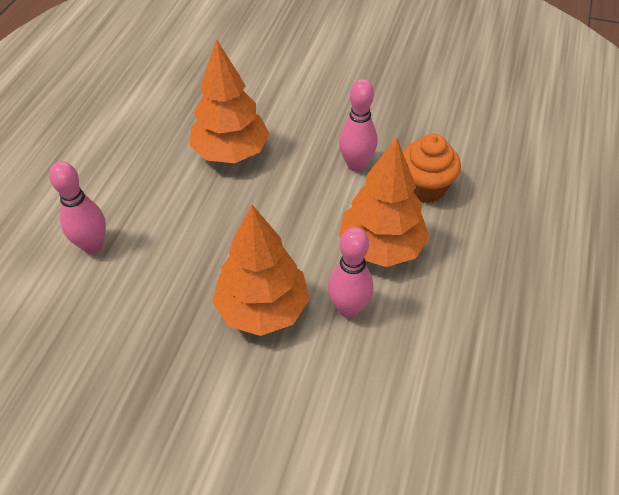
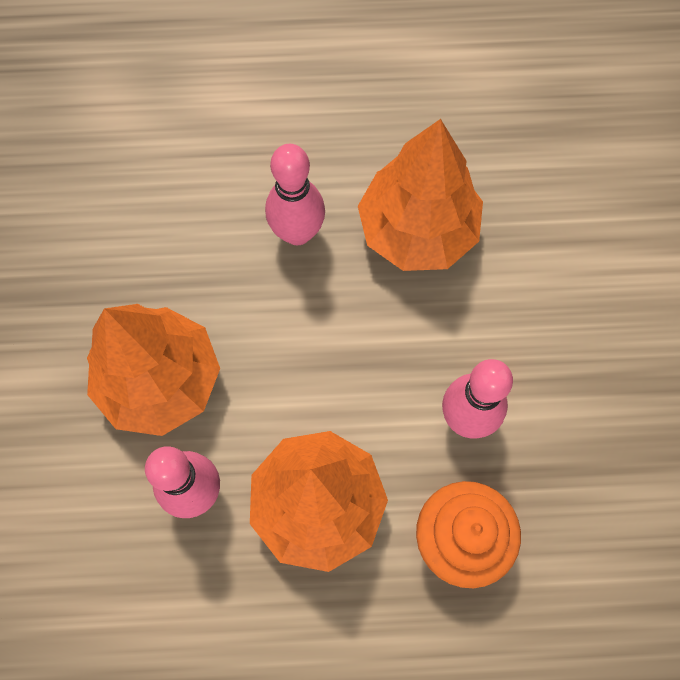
camera: 70 degrees right, 20 degrees up
pink bowling pin [49,161,106,254] -> pink bowling pin moved to [265,144,325,246]

